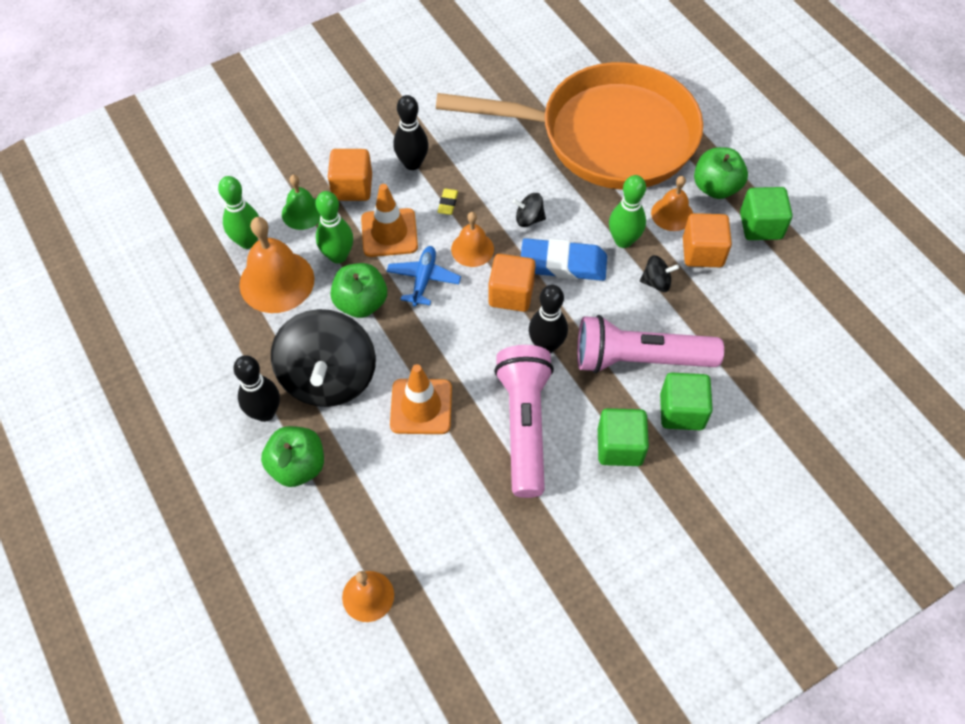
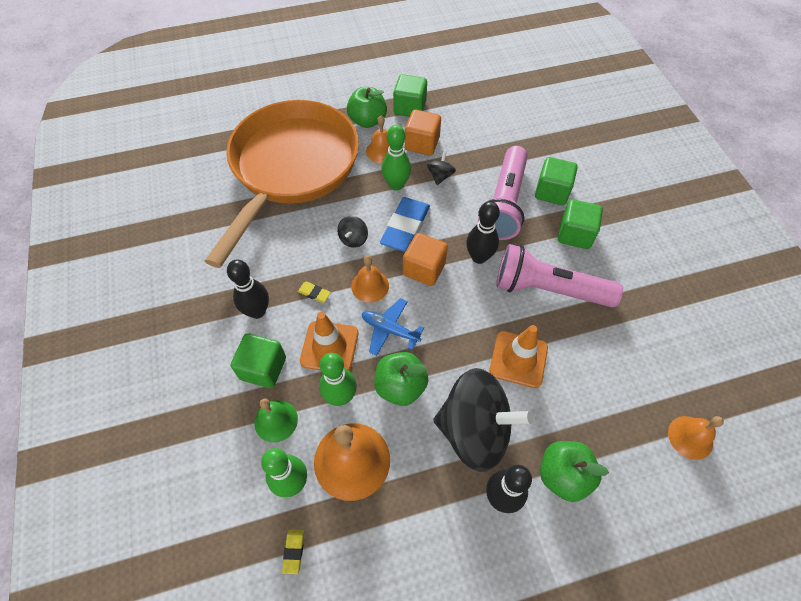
camera: 75 degrees left, 0 degrees up
orange cube [328,149,372,201] -> green cube [231,333,286,388]
none -> yellow eraser [282,529,304,574]

